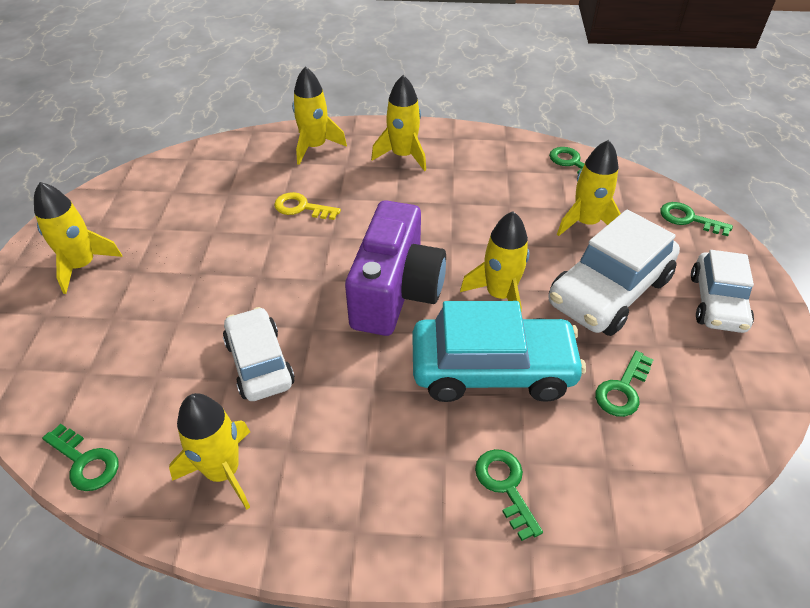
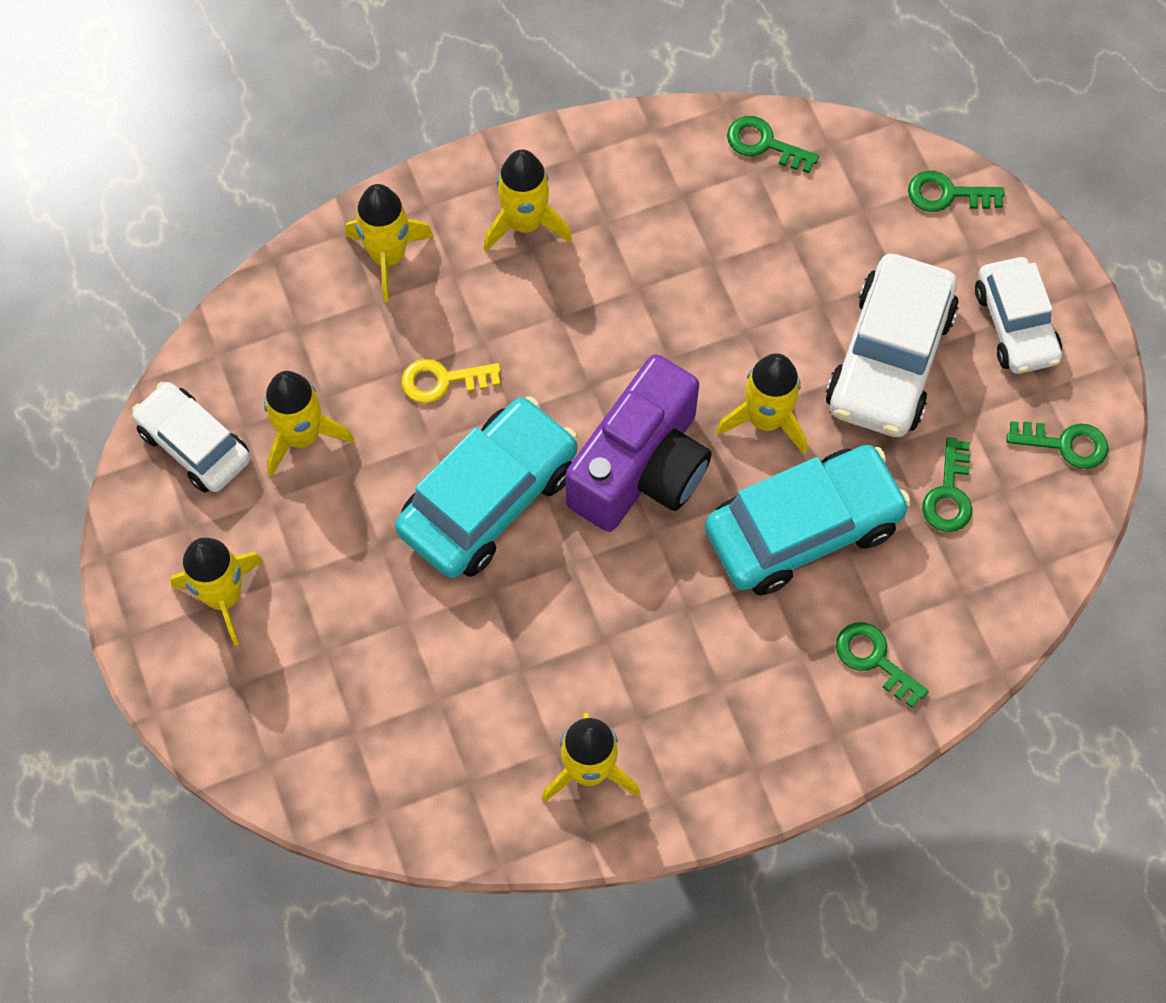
camera: 25 degrees left, 20 degrees up
green key [42,424,119,491] -> green key moved to [1006,421,1108,469]
white car [223,307,295,401] -> white car moved to [132,382,250,492]
purple camera [345,200,446,336] -> purple camera turned 45 degrees clockwise [565,354,712,532]
yellow rocket [557,140,621,236] -> yellow rocket moved to [264,371,354,477]
none -> turquoise car [395,396,578,578]

